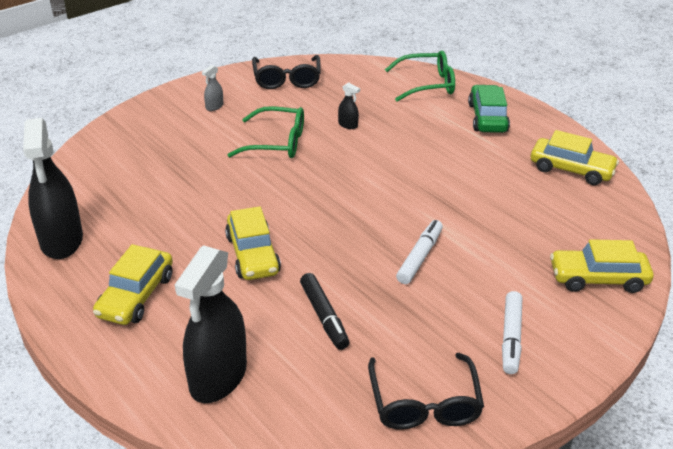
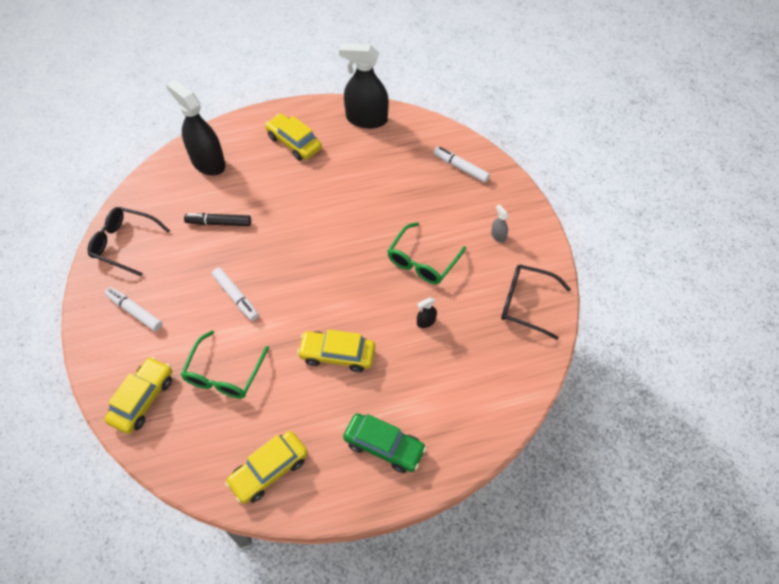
camera: 115 degrees right, 20 degrees up
yellow car [225,206,281,280] -> yellow car moved to [297,329,375,372]
green glasses [385,50,455,102] -> green glasses moved to [181,330,269,399]
none -> white marker [434,147,490,183]

